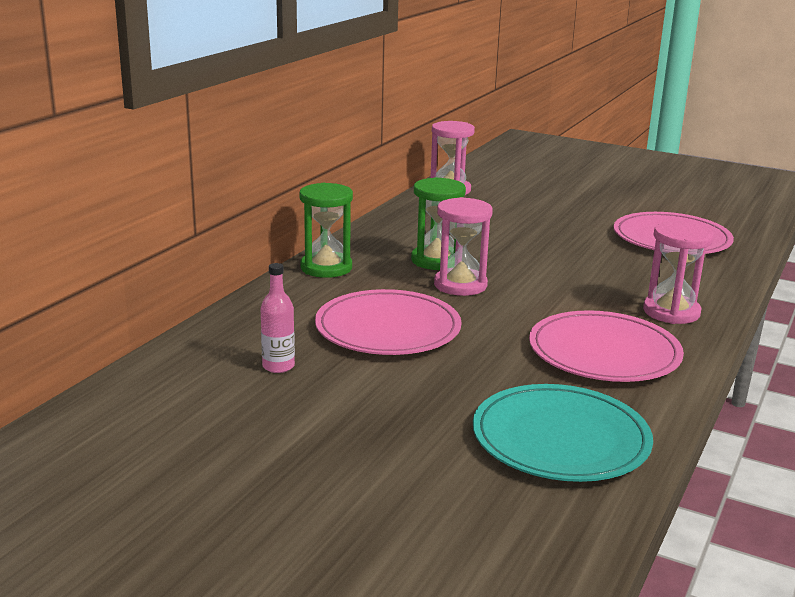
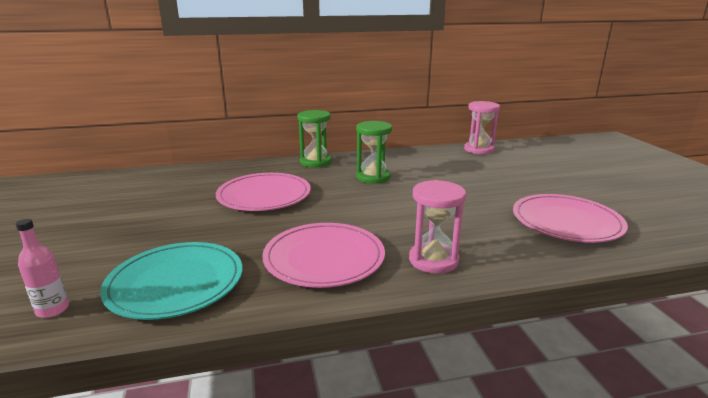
camera: 50 degrees right, 0 degrees up
pink bottle [261,263,295,373] -> pink bottle moved to [15,219,69,318]
pink hourglass [434,197,493,296] -> none

